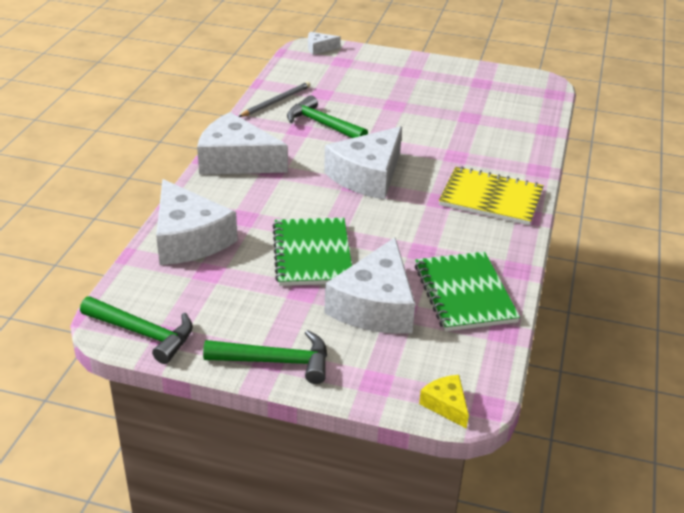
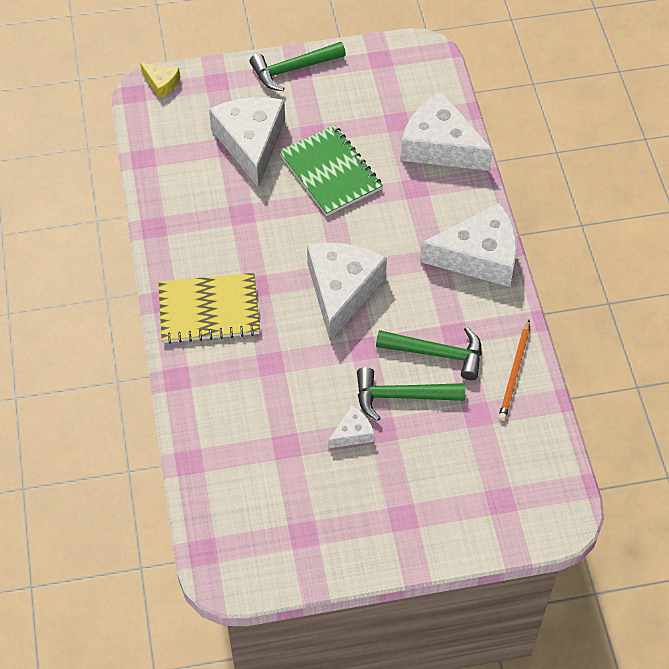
camera: 155 degrees right, 20 degrees up
green hammer [80,296,193,364] -> green hammer moved to [357,367,465,421]
grey pencil [238,82,310,117] -> orange pencil [498,320,530,421]
white cheese [308,32,341,55] -> white cheese moved to [328,405,374,448]
green notebook [415,252,520,331] -> none

